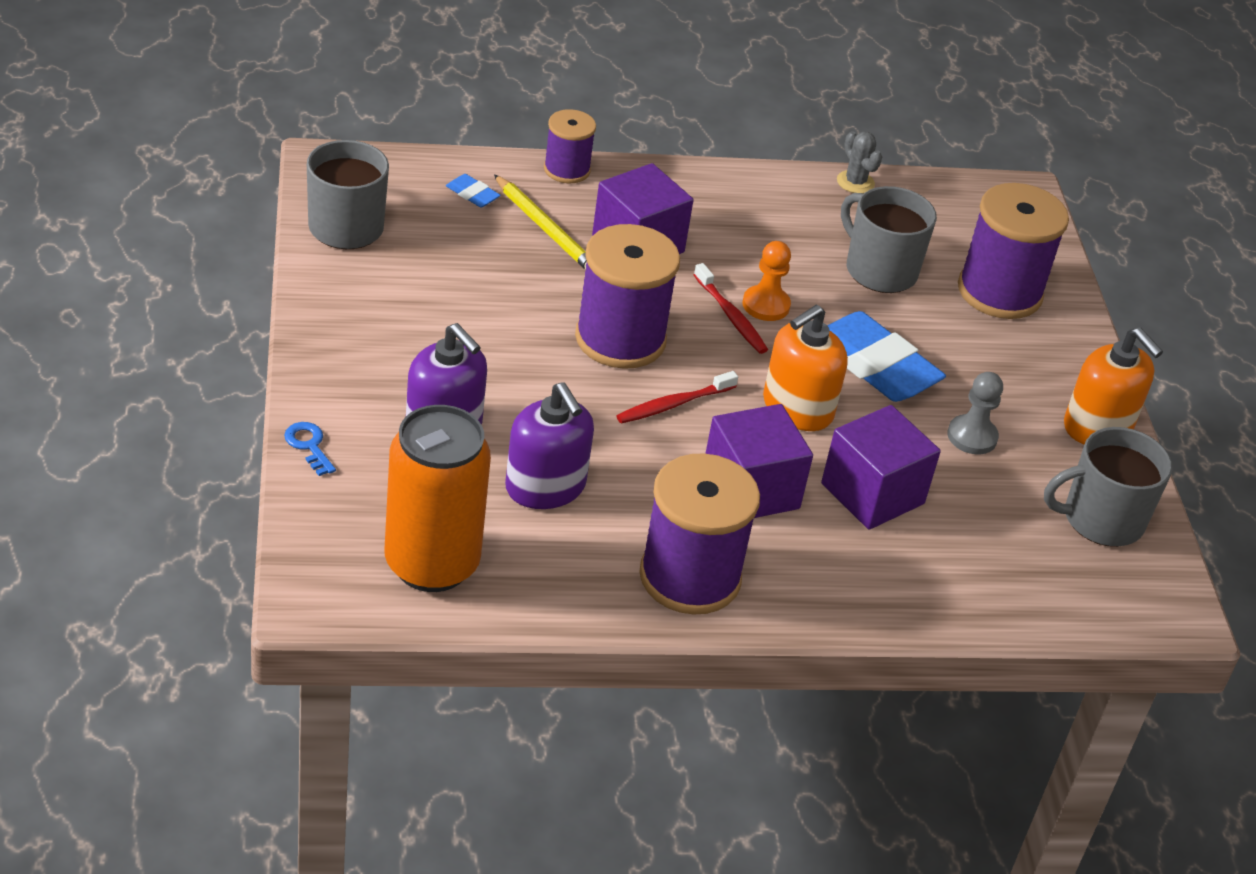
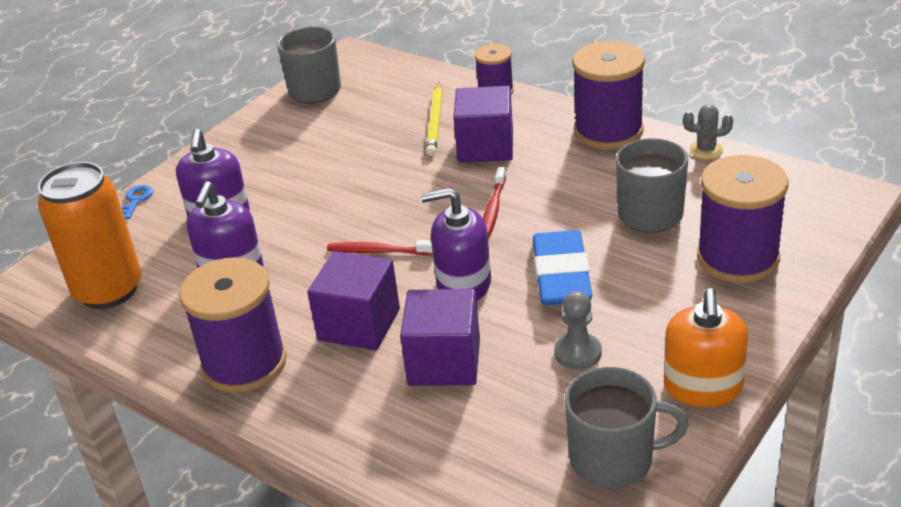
camera: 50 degrees right, 5 degrees down
blue eraser [446,174,501,208] -> none
purple spool [575,224,680,369] -> purple spool moved to [572,41,645,150]
orange pawn [743,241,791,321] -> none
orange soap dispenser [763,305,848,431] -> purple soap dispenser [421,188,491,301]
grey cactus [837,131,882,193] -> grey cactus turned 75 degrees clockwise [683,104,733,159]
grey mug [1044,427,1173,547] -> grey mug turned 150 degrees clockwise [565,367,689,489]

